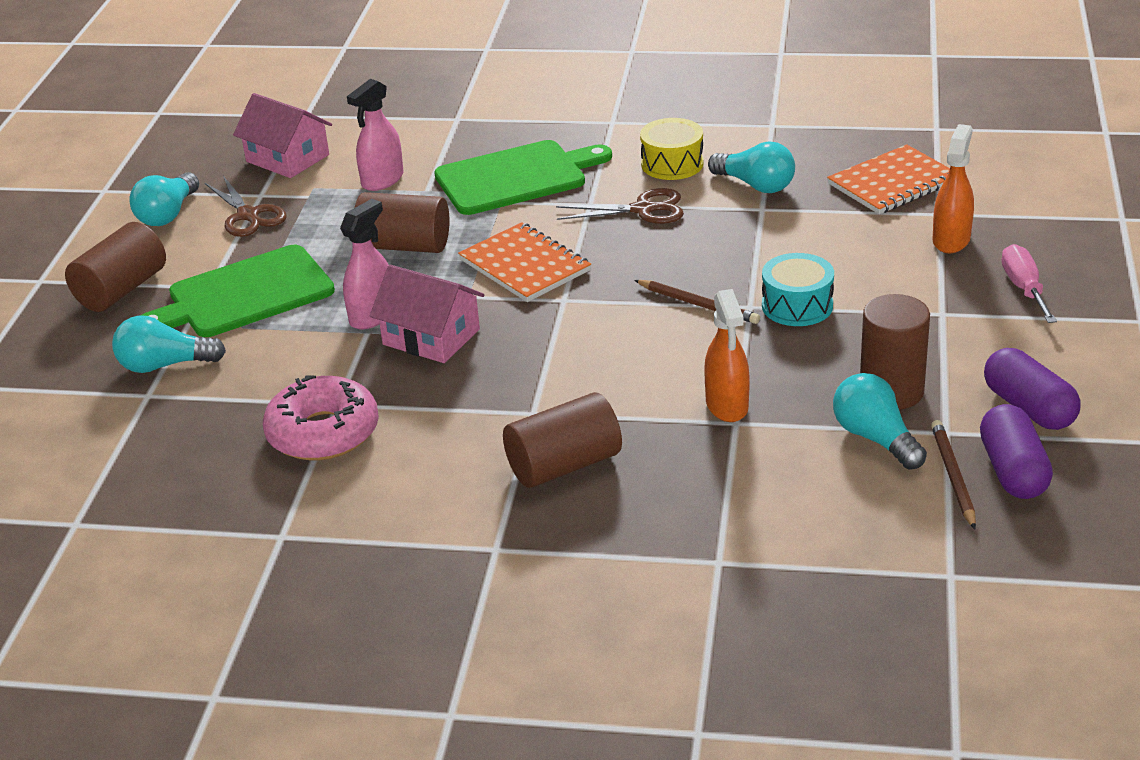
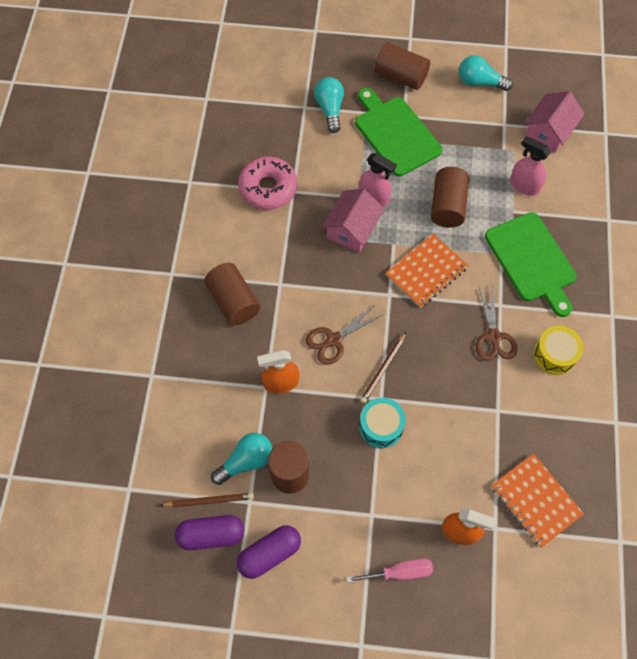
camera: 85 degrees right, 30 degrees up
brown scissors [205,176,287,237] -> brown scissors moved to [305,305,384,365]
turquoise light bulb [708,141,795,193] -> none

